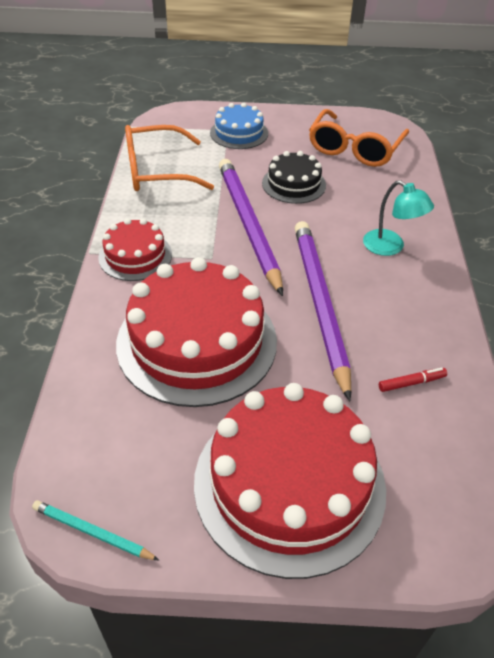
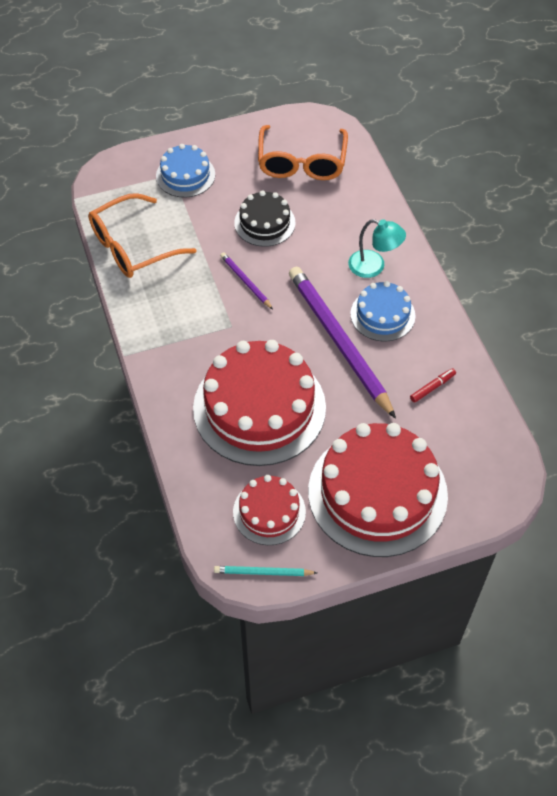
camera: 20 degrees left, 10 degrees up
red cake [98,218,172,281] -> red cake moved to [233,475,306,545]
purple pencil [219,159,283,296] -> purple pencil [220,252,273,309], size x0.44
none -> blue cake [350,281,416,341]

